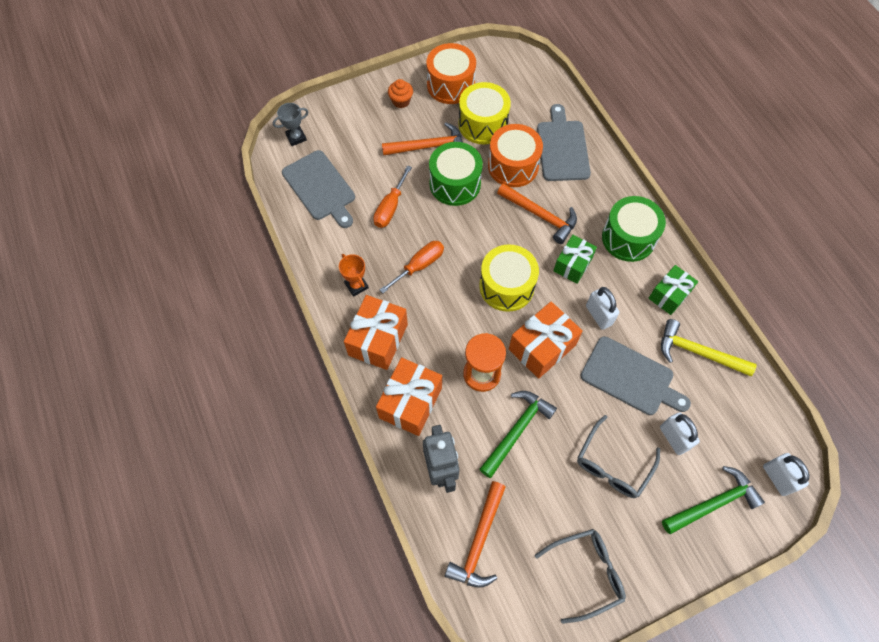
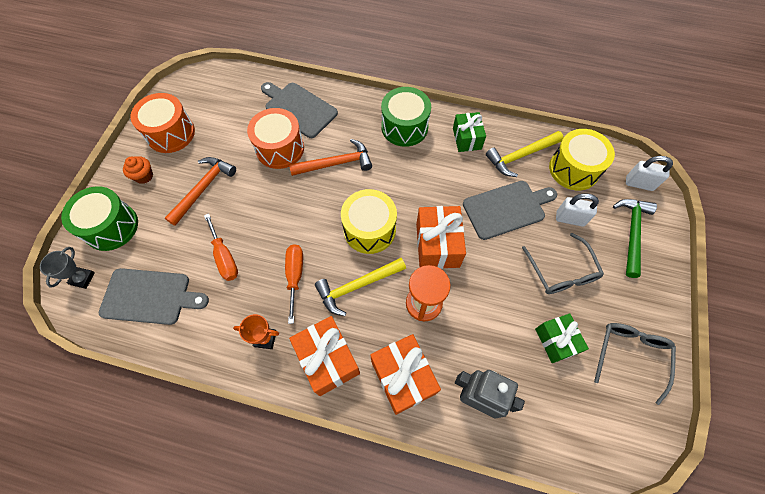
camera: 50 degrees left, 0 degrees up
green drum [429,142,483,206] -> green drum moved to [61,186,138,251]
orange hammer [445,481,506,587] -> none
yellow drum [458,82,511,144] -> yellow drum moved to [549,129,615,191]
green hammer [479,391,557,478] -> none
green gift [553,235,597,284] -> green gift moved to [535,313,589,363]
white padlock [586,287,619,330] -> none
none -> yellow hammer [315,258,406,316]

